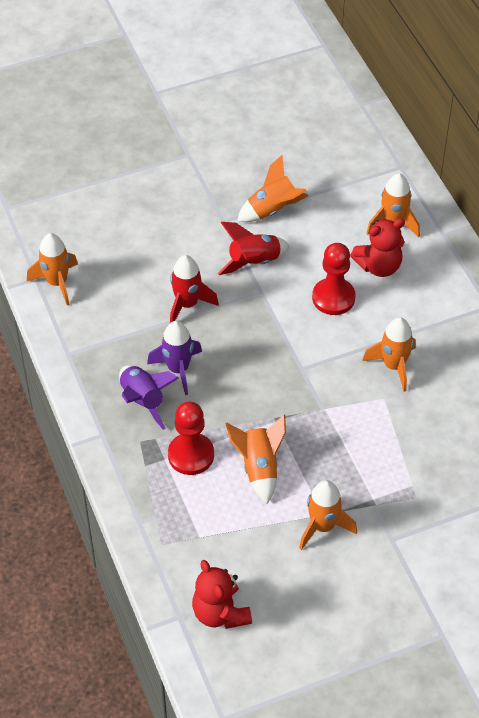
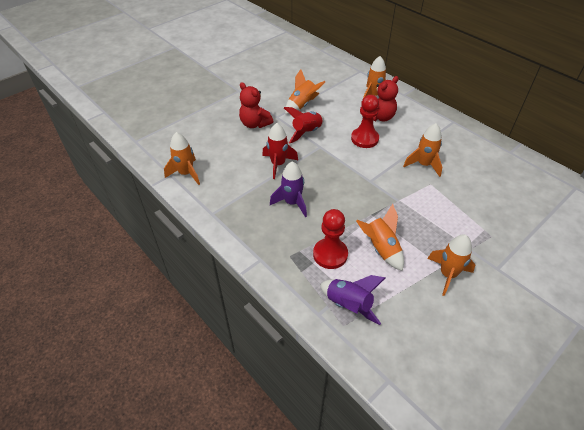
camera: 20 degrees left, 5 degrees down
purple rocket [119,365,179,430] -> purple rocket moved to [320,275,385,325]
red teddy bear [192,560,252,629] -> red teddy bear moved to [239,82,273,128]

